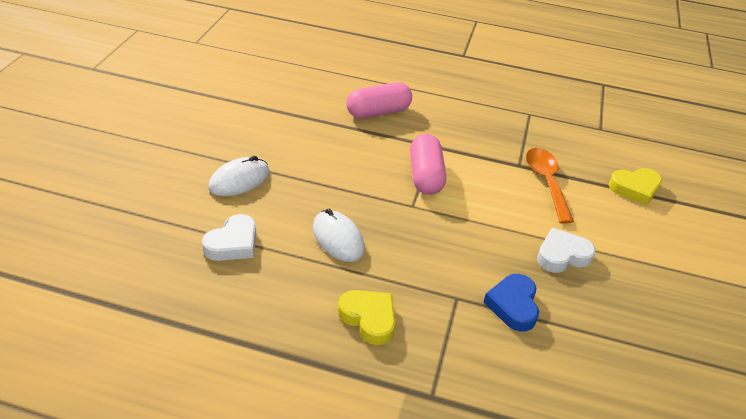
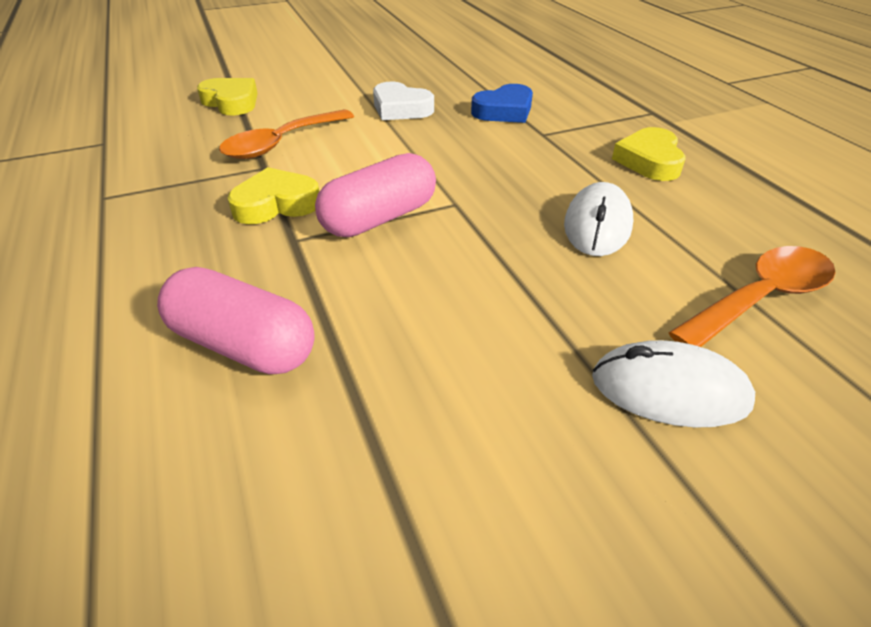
camera: 125 degrees left, 0 degrees up
white heart [202,214,256,261] -> orange spoon [668,246,836,347]
none -> yellow heart [227,167,319,224]

